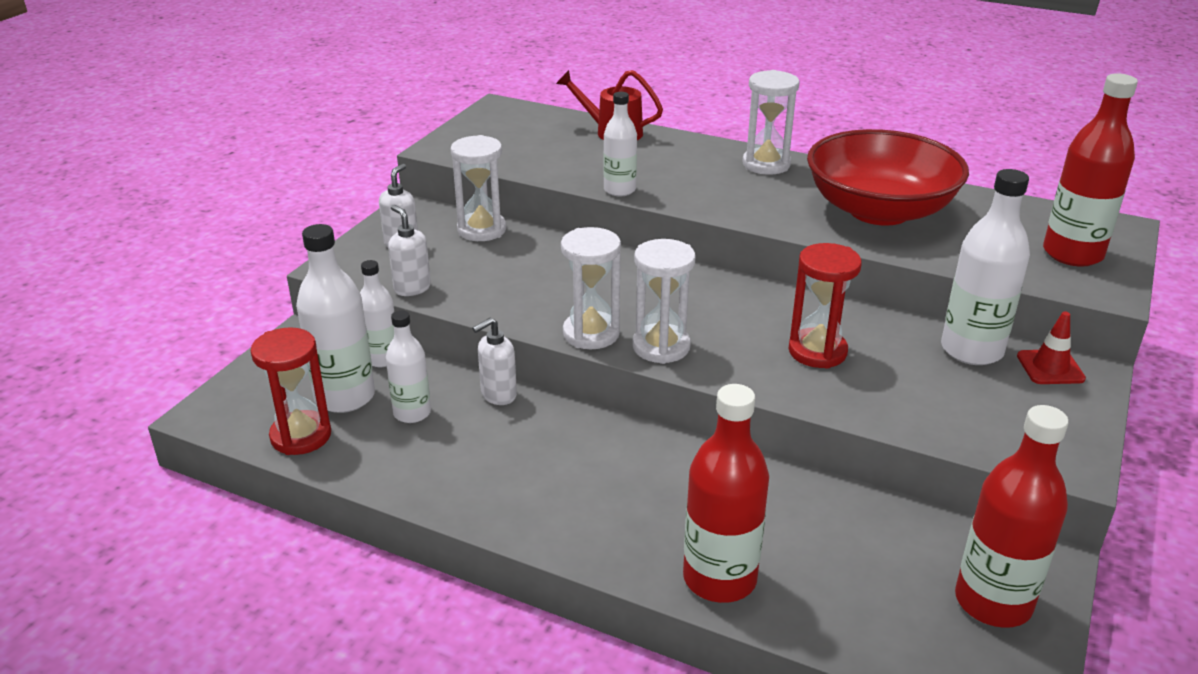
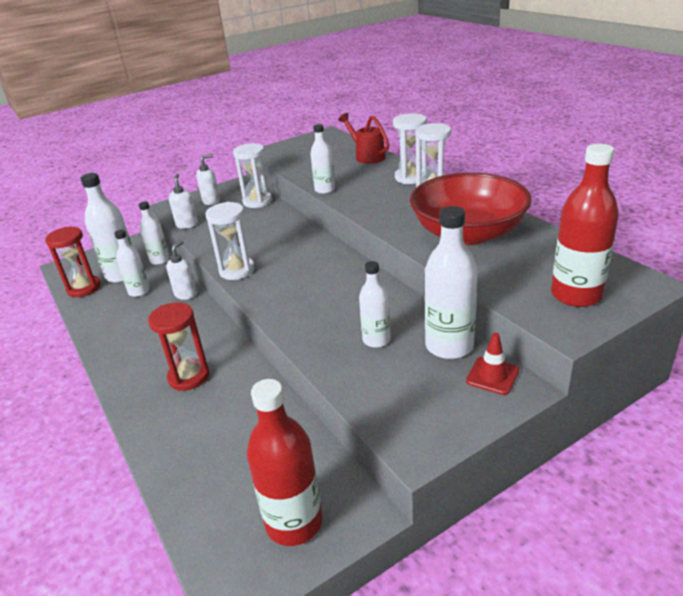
camera: 35 degrees right, 0 degrees up
white soap dispenser [472,318,517,405] -> white soap dispenser turned 120 degrees clockwise [166,240,197,300]
white hourglass [632,239,696,364] -> white hourglass moved to [393,113,427,184]
red bottle [683,384,769,603] -> none
red hourglass [789,243,862,369] -> red hourglass moved to [148,302,210,391]
none -> white bottle [359,261,391,348]

